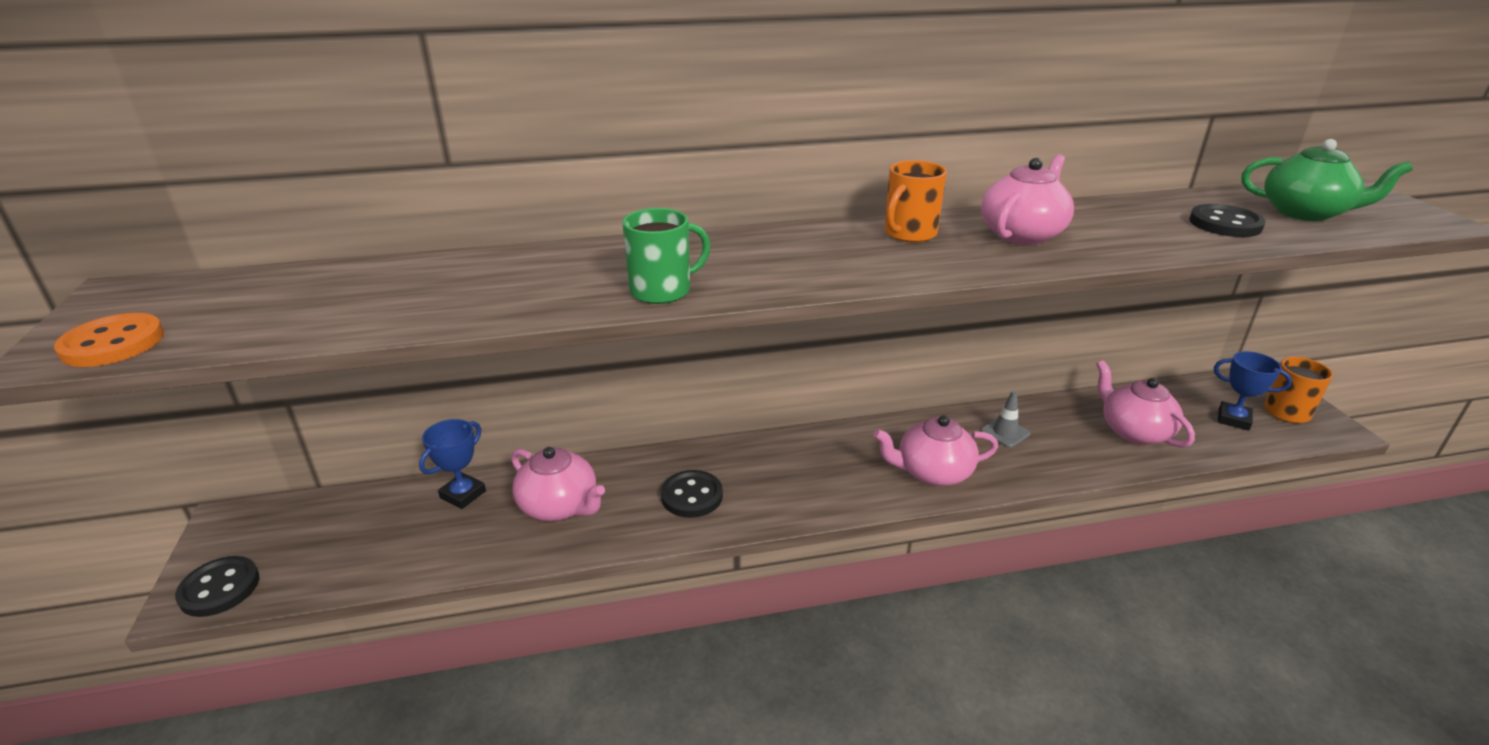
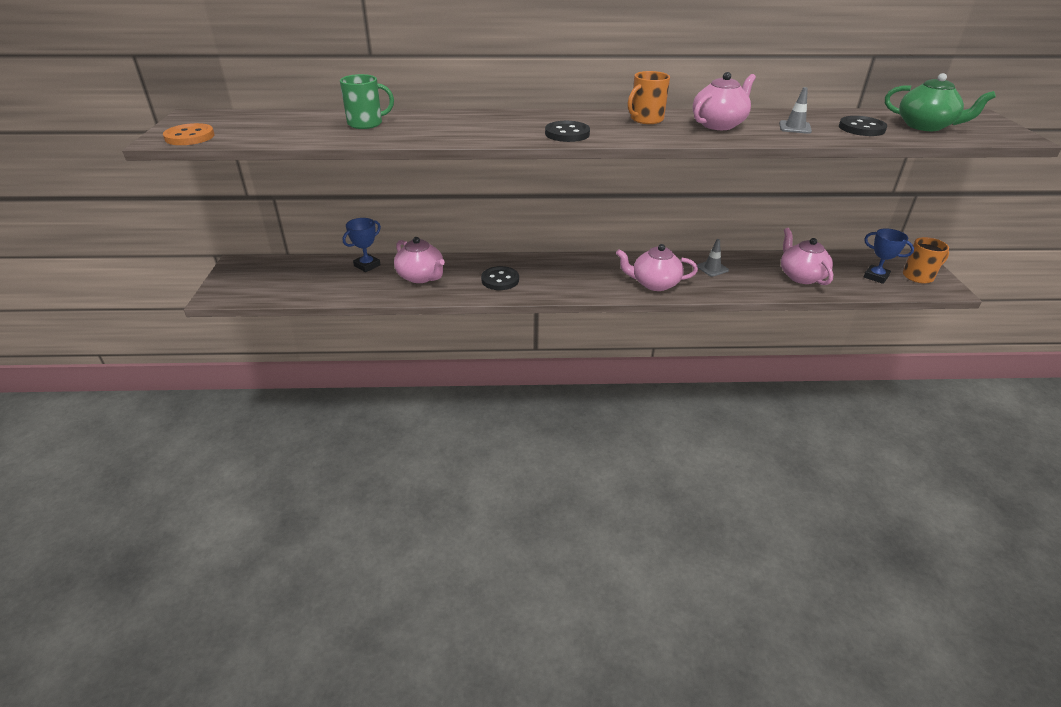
camera: 10 degrees right, 5 degrees up
black button [175,556,259,617] -> black button moved to [545,121,590,142]
green mug [623,208,711,304] -> green mug moved to [340,74,394,129]
none -> grey traffic cone [779,87,812,134]

